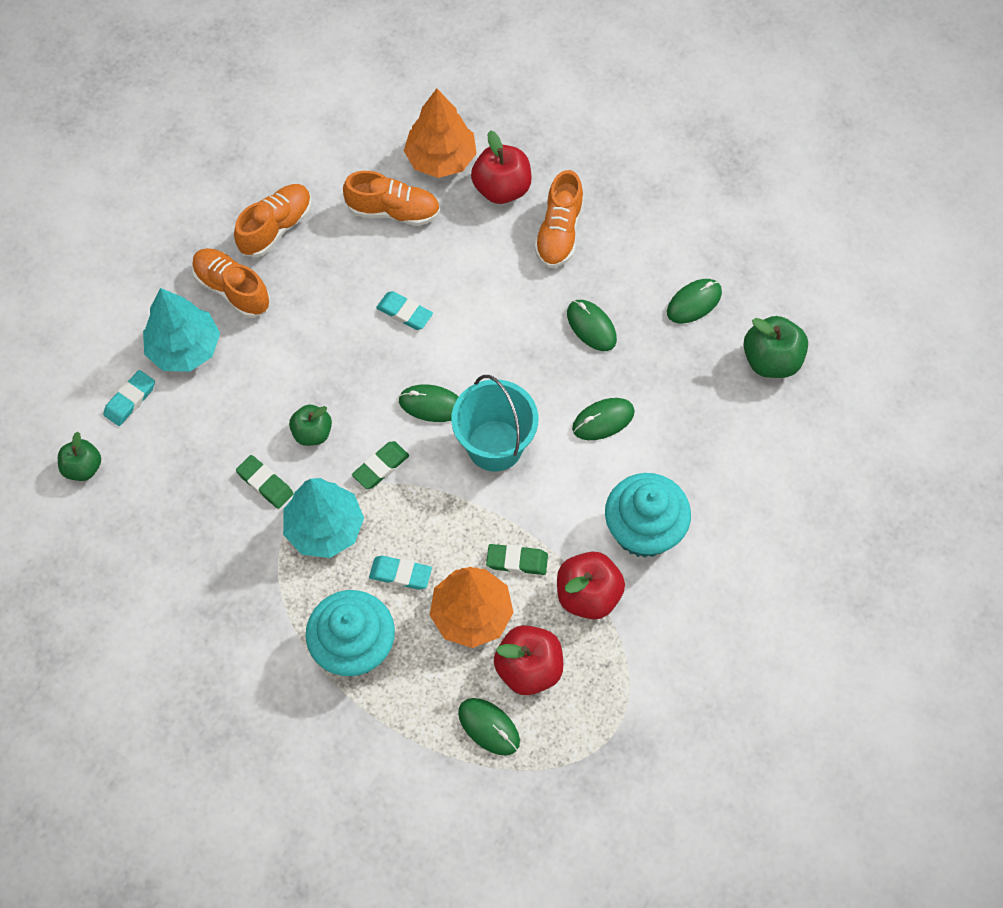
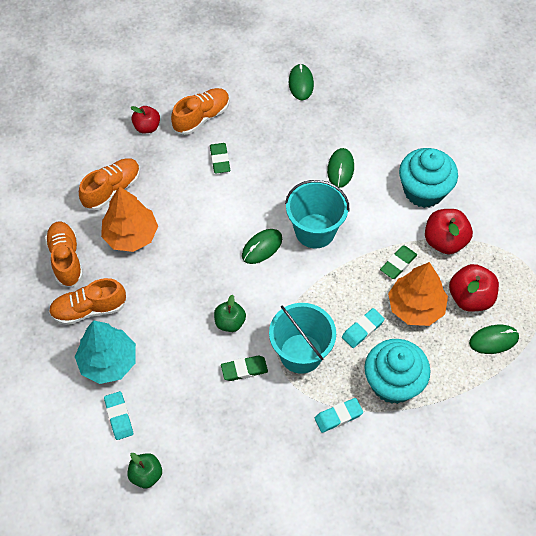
camera: 55 degrees left, 5 degrees down
turquoise tree [283,478,364,558] -> turquoise bucket [269,303,336,374]
green eraser [352,441,409,489] -> green eraser moved to [210,143,230,173]
turquoise eraser [376,291,433,330] -> turquoise eraser moved to [315,398,363,433]
orange tree [404,89,477,178] -> orange tree moved to [101,186,158,252]
red apple [471,130,532,204] -> red apple [131,106,160,133], size x0.65
orange shoe [534,170,584,268] -> orange shoe turned 90 degrees counterclockwise [171,88,230,135]
green mouse [567,300,617,351] -> none
green apple [743,316,808,378] -> none

